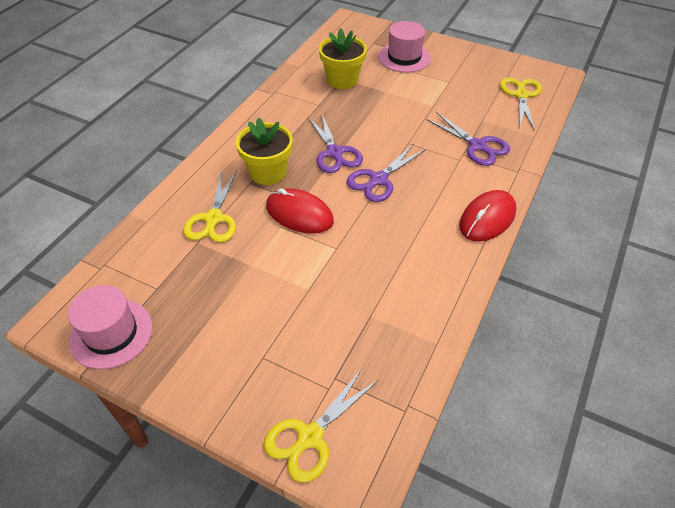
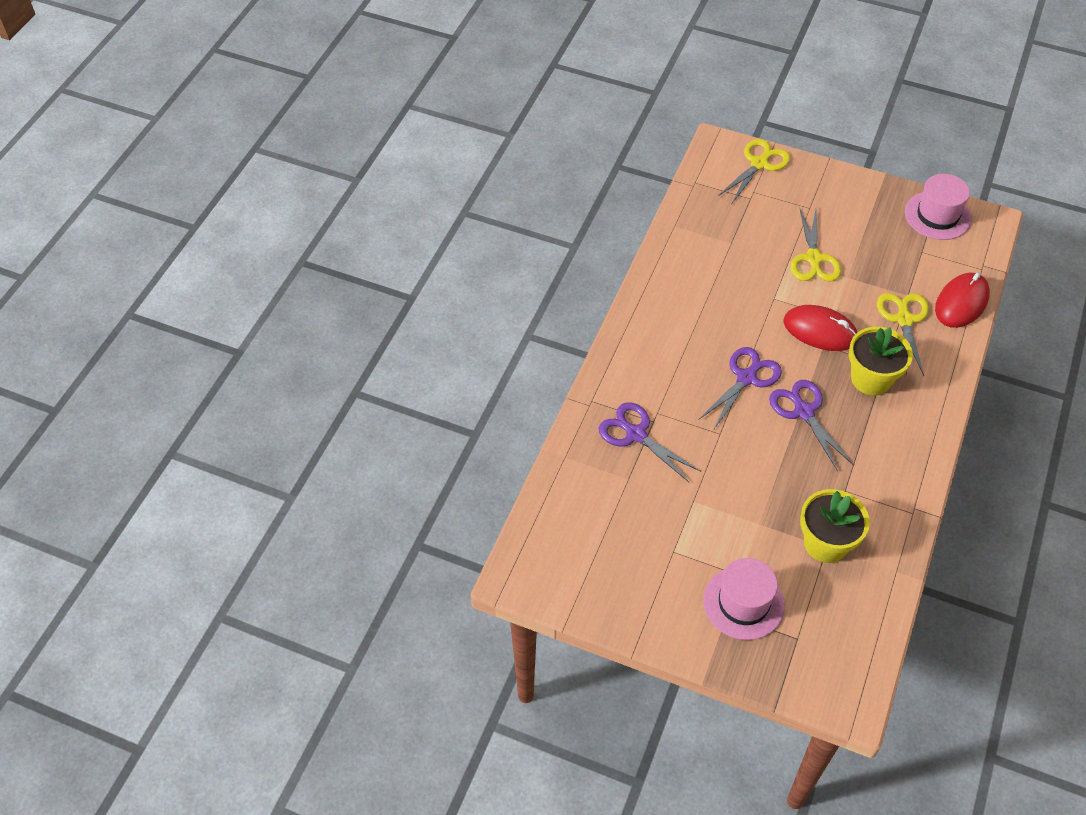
camera: 175 degrees right, 5 degrees up
red mouse [459,190,516,242] -> red mouse moved to [935,273,990,328]
yellow scissors [500,78,542,131] -> yellow scissors moved to [790,209,841,282]

